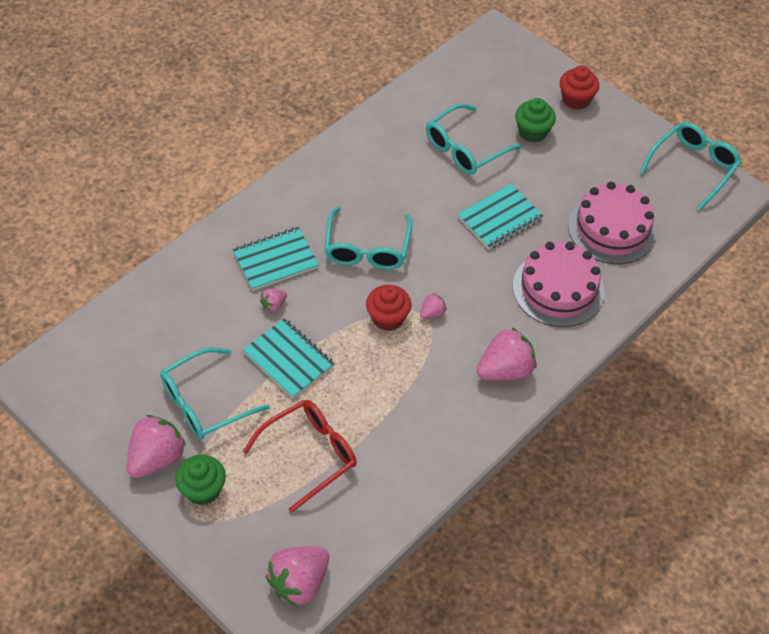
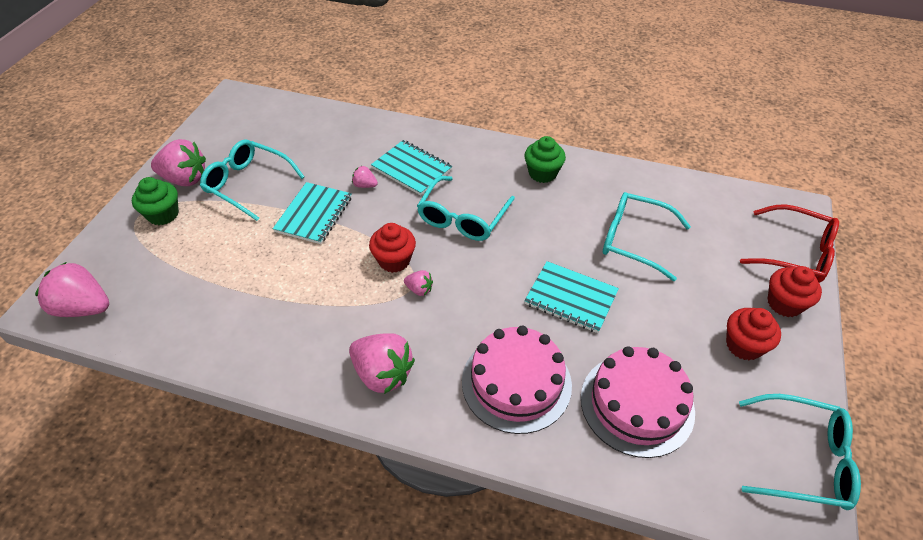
camera: 65 degrees right, 5 degrees down
red glasses [243,400,357,513] -> red glasses moved to [740,205,839,283]
turquoise glasses [324,207,412,270] -> turquoise glasses turned 45 degrees counterclockwise [417,176,515,241]
green cupcake [515,98,556,142] -> green cupcake moved to [524,136,566,183]
none -> red cupcake [726,308,781,361]

